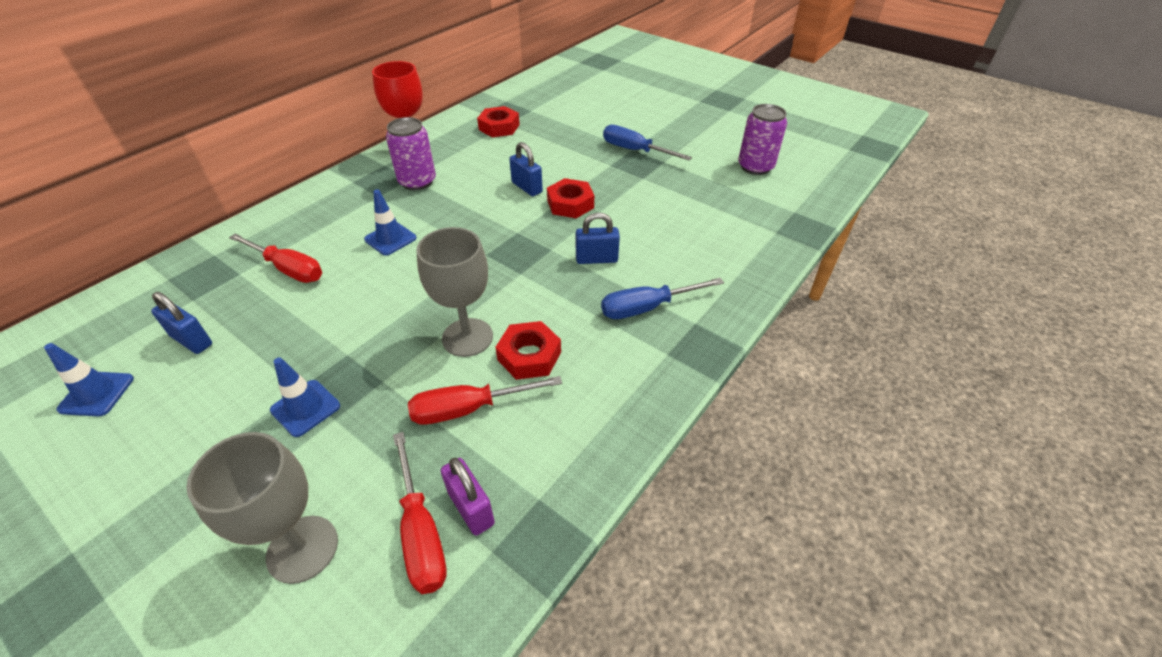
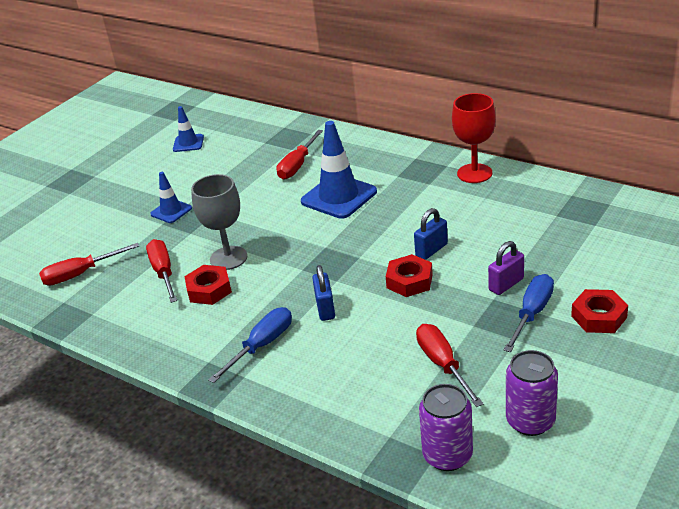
camera: 90 degrees right, 10 degrees down
blue padlock [151,292,212,354] -> none
grey goblet [186,432,338,584] -> none
blue traffic cone [364,189,416,255] -> blue traffic cone [301,121,377,219], size x1.82
purple can [386,117,436,190] -> purple can moved to [419,384,473,471]
purple padlock [441,458,495,536] -> purple padlock moved to [488,241,524,295]
red nut [477,106,520,137] -> red nut moved to [571,289,628,333]
blue screwdriver [601,278,724,319] -> blue screwdriver turned 60 degrees clockwise [208,307,292,383]
none -> red screwdriver [416,324,483,407]

